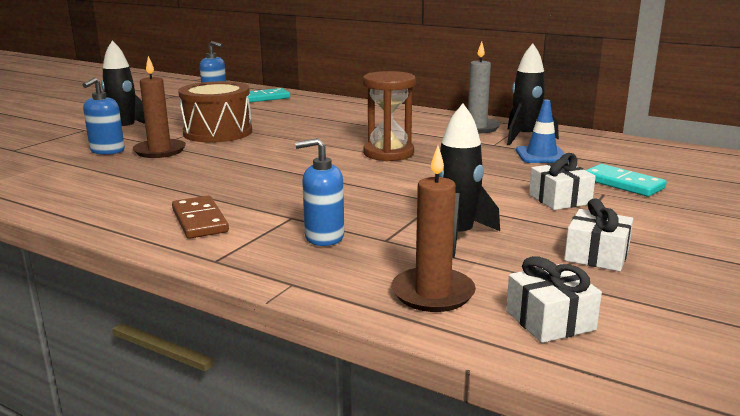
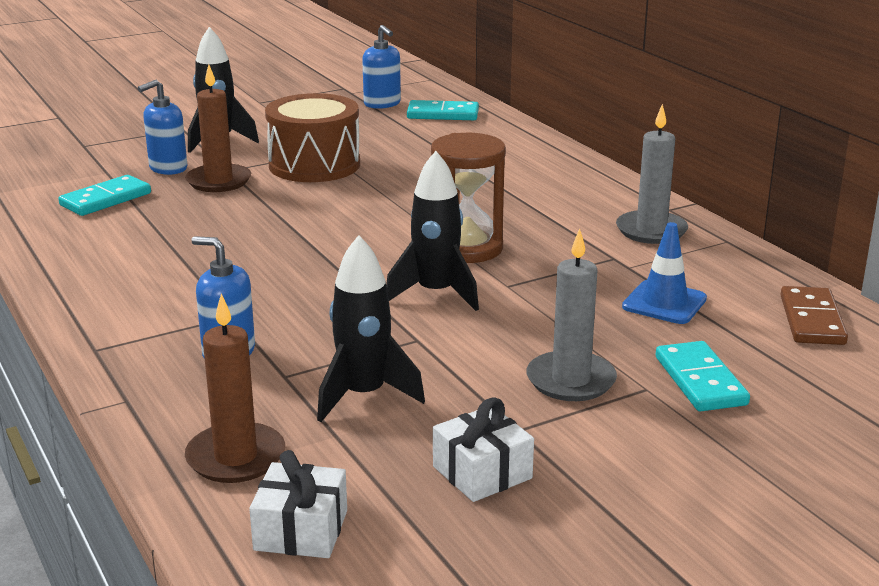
camera: 30 degrees right, 5 degrees up
brown domino [172,196,229,239] -> brown domino moved to [780,286,848,345]
black rocket [507,44,559,145] -> black rocket moved to [386,151,479,311]
white gift [529,153,596,210] -> grey candle [527,228,617,401]
none -> turquoise domino [58,175,151,216]

